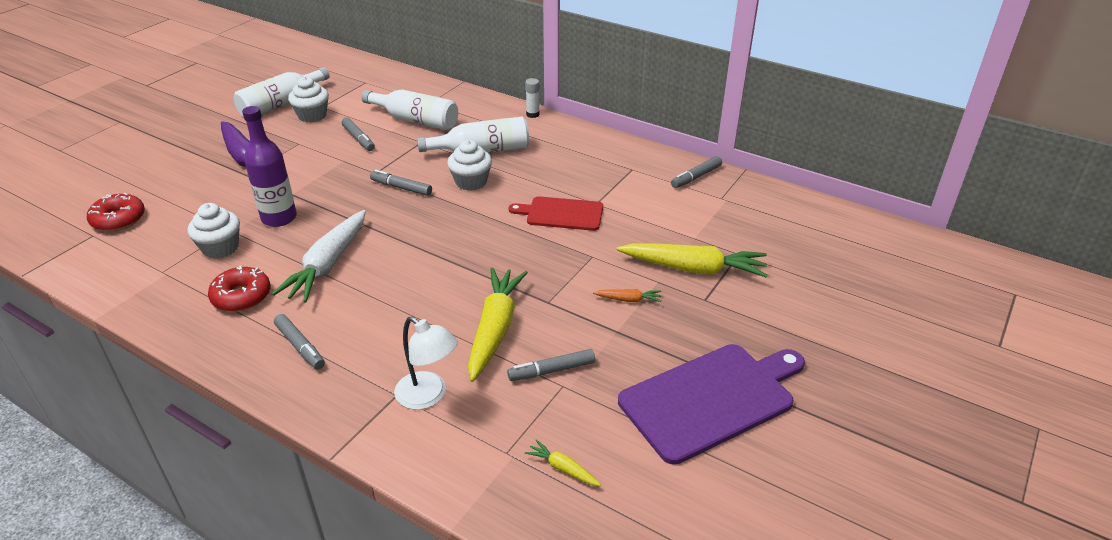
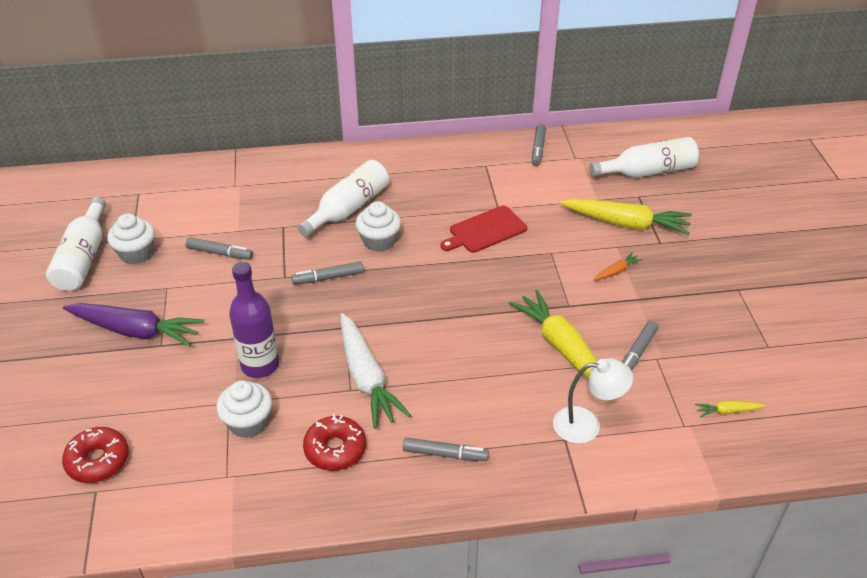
camera: 40 degrees left, 5 degrees up
white bottle [362,90,458,130] -> white bottle moved to [590,137,699,178]
white glue stick [525,78,540,118] -> none
yellow carrot [617,243,767,277] -> yellow carrot turned 45 degrees clockwise [560,199,692,235]
purple cutting board [618,344,805,465] -> none

